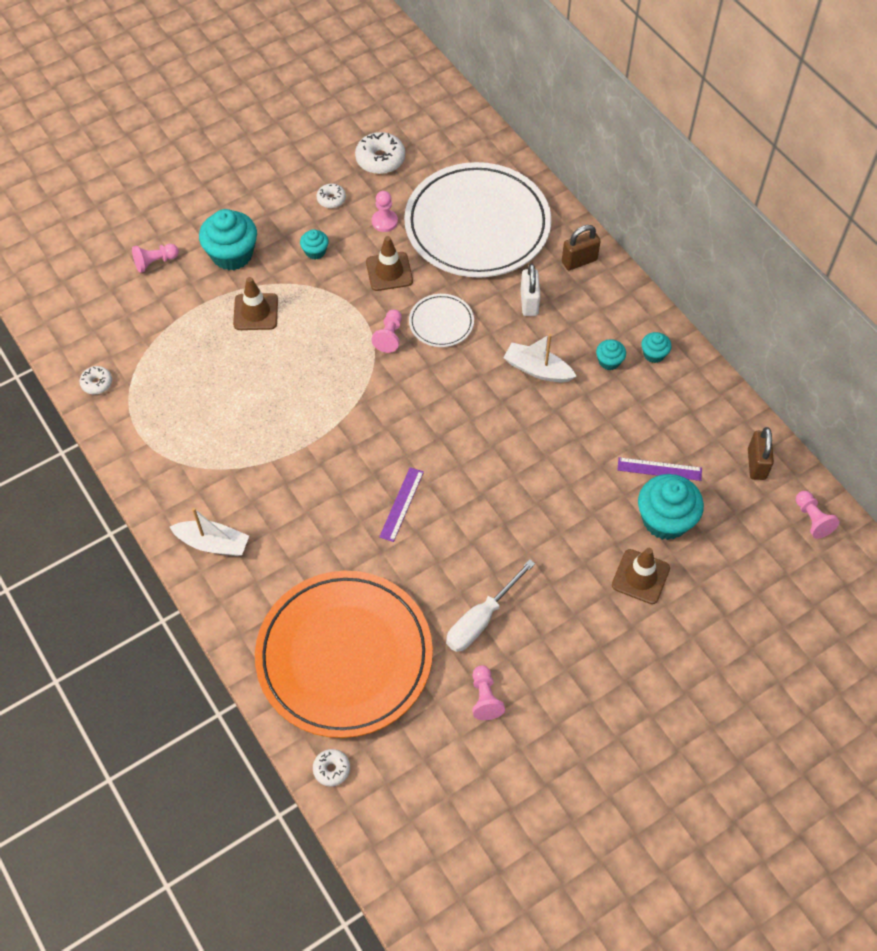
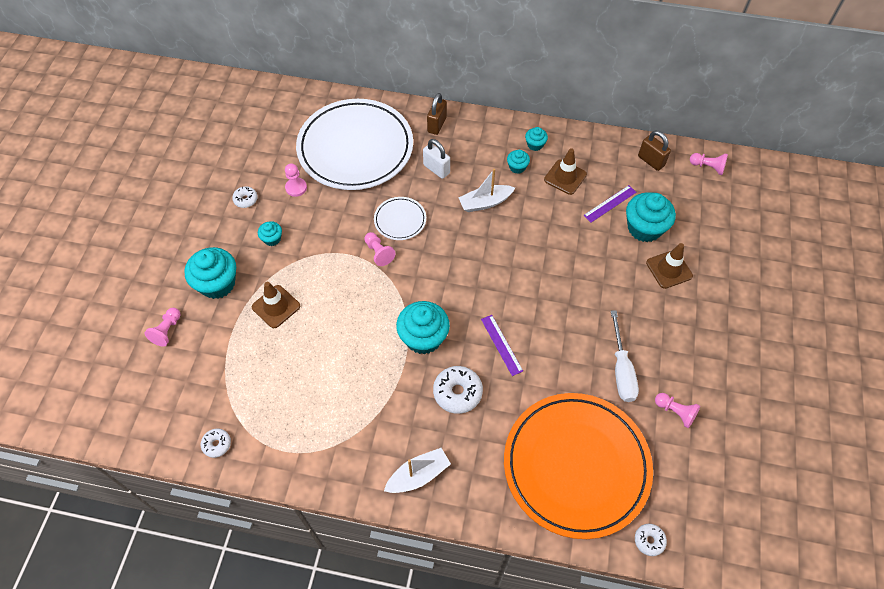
camera: 45 degrees left, 0 degrees up
white donut [355,132,405,174] -> white donut moved to [433,366,483,414]
brown traffic cone [366,236,413,291] -> brown traffic cone moved to [544,148,587,195]
none -> turquoise cupcake [396,301,450,354]

